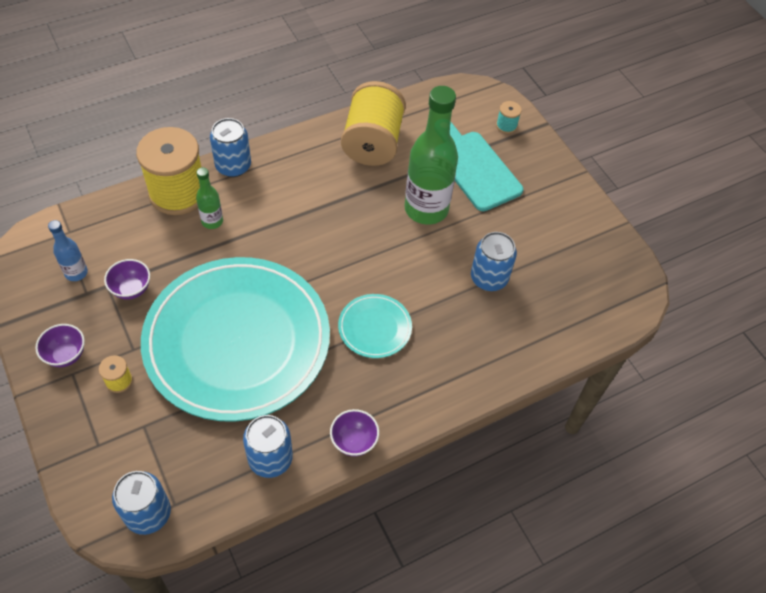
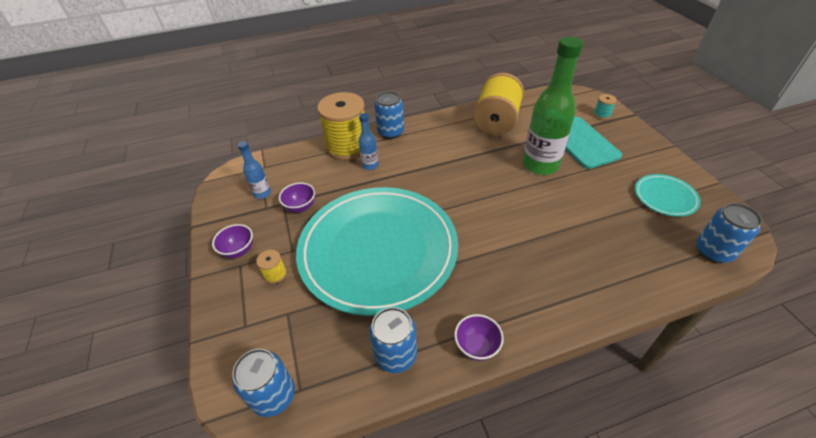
camera: 15 degrees right, 10 degrees down
green bottle [196,167,223,229] -> blue bottle [358,113,379,170]
turquoise plate [338,294,412,358] -> turquoise plate moved to [635,174,701,217]
blue can [471,232,517,291] -> blue can moved to [696,203,762,263]

